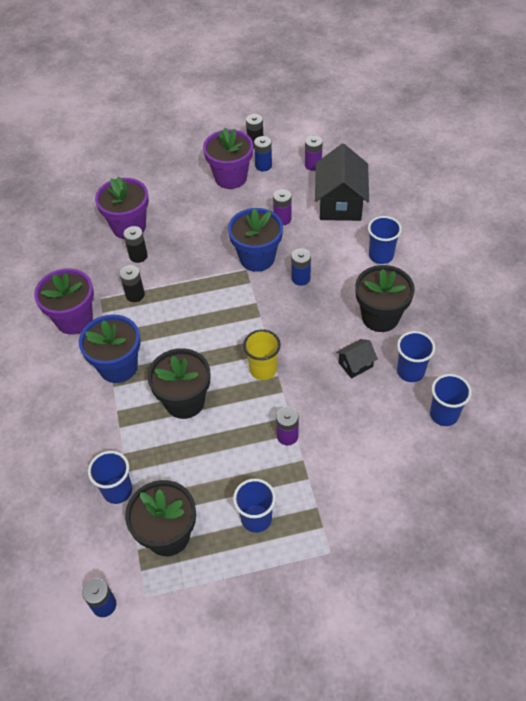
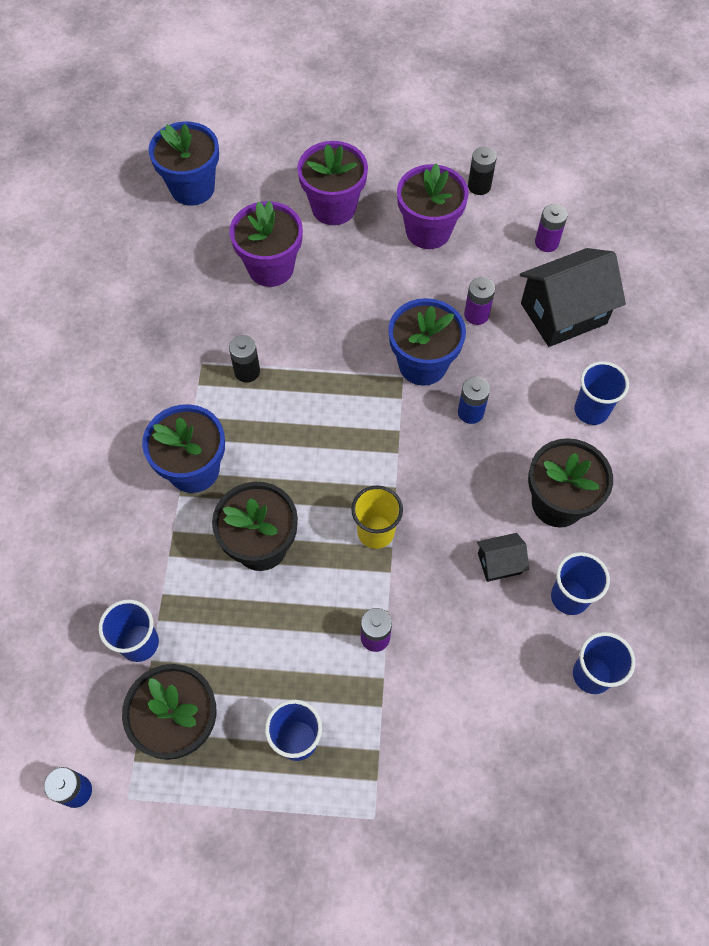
camera: 15 degrees right, 10 degrees up
purple flower pot [34,269,94,335] -> purple flower pot moved to [297,141,368,225]
black battery [124,226,148,263] -> none
blue battery [254,136,272,171] -> none
black house [315,144,369,221] -> black house turned 45 degrees clockwise [520,248,626,347]
none -> blue flower pot [149,122,219,206]

